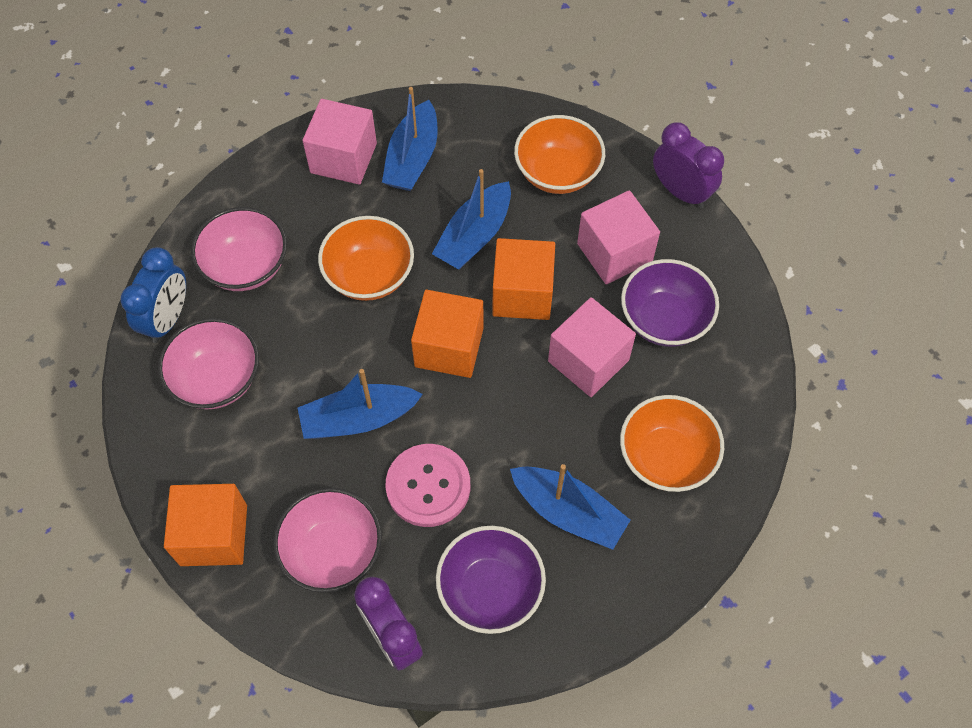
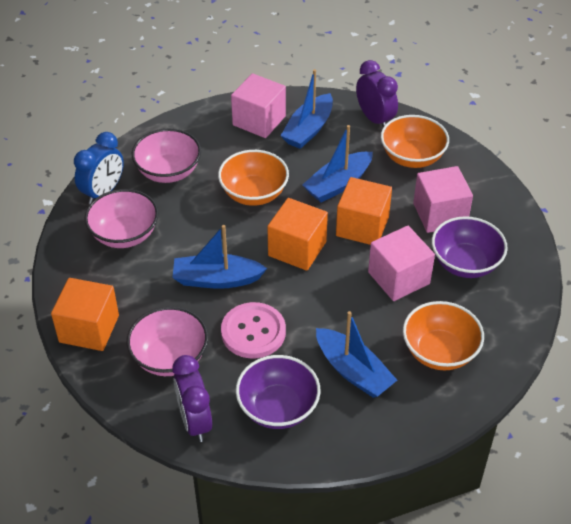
camera: 15 degrees right, 15 degrees down
purple clock [653,122,724,208] -> purple clock moved to [356,60,398,127]

